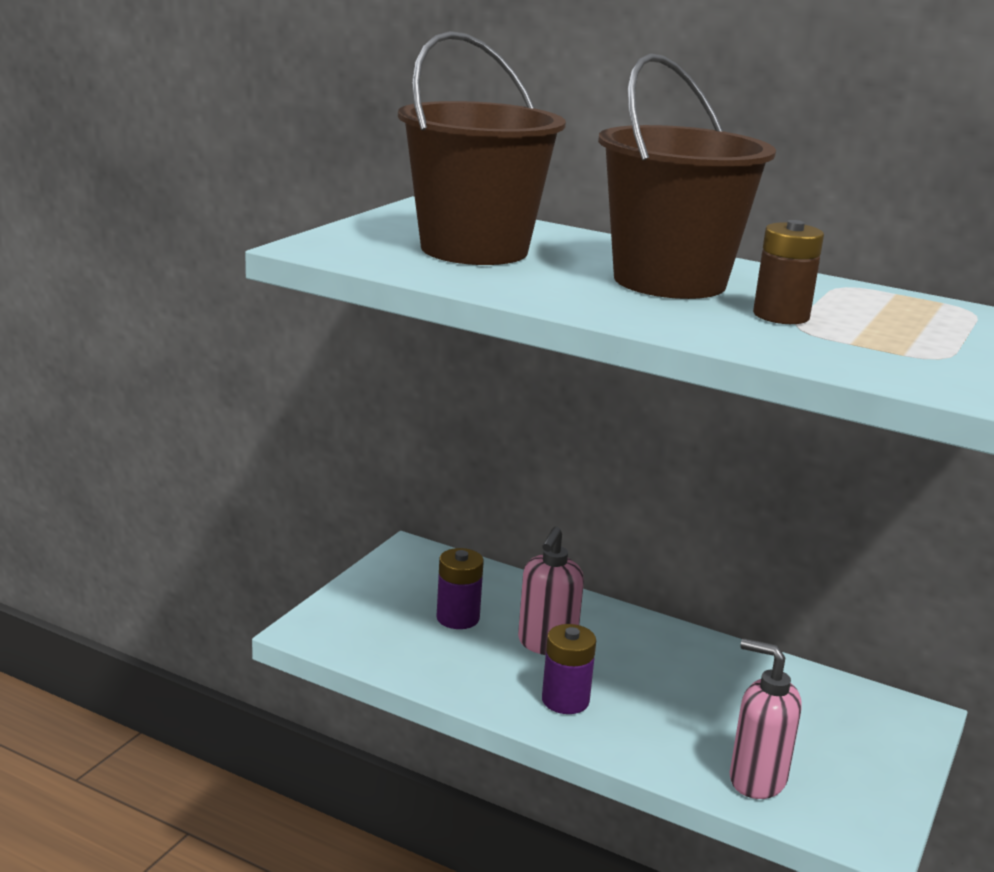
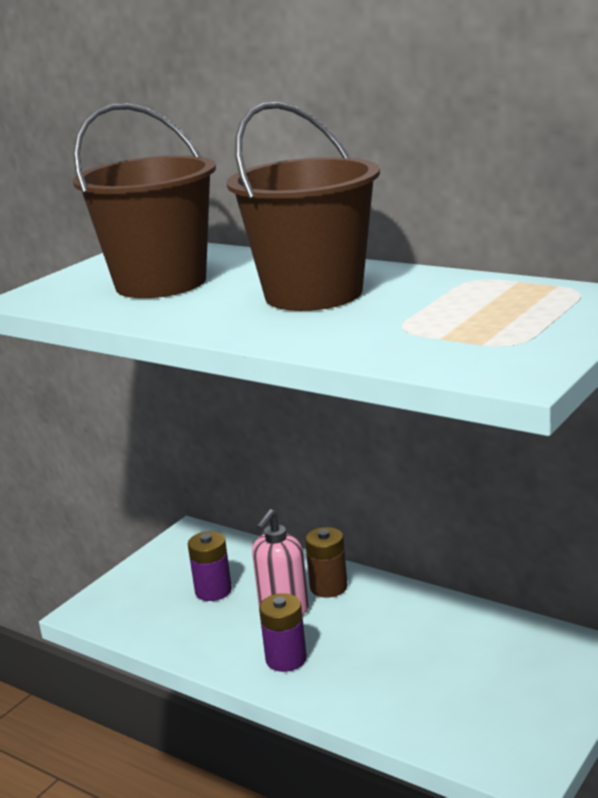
camera: 10 degrees right, 0 degrees up
pink soap dispenser [730,638,802,799] -> none
brown battery [753,220,824,324] -> brown battery moved to [305,527,348,598]

